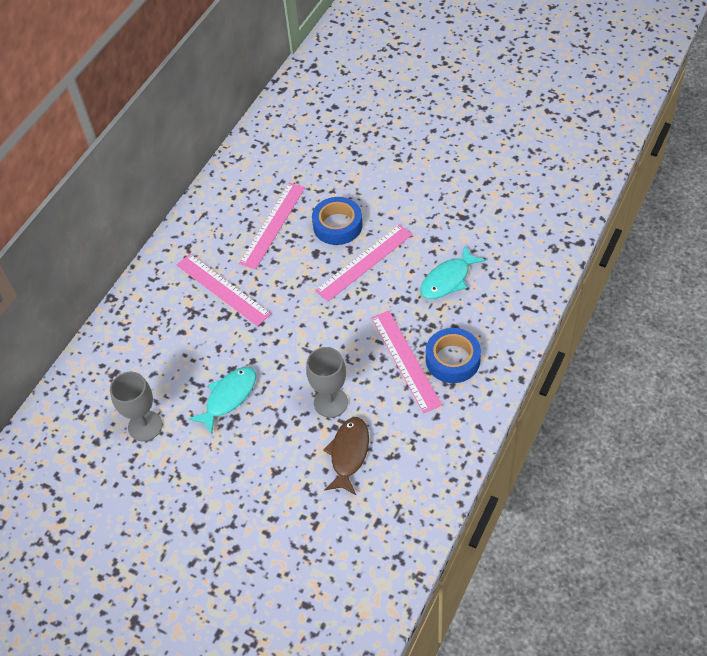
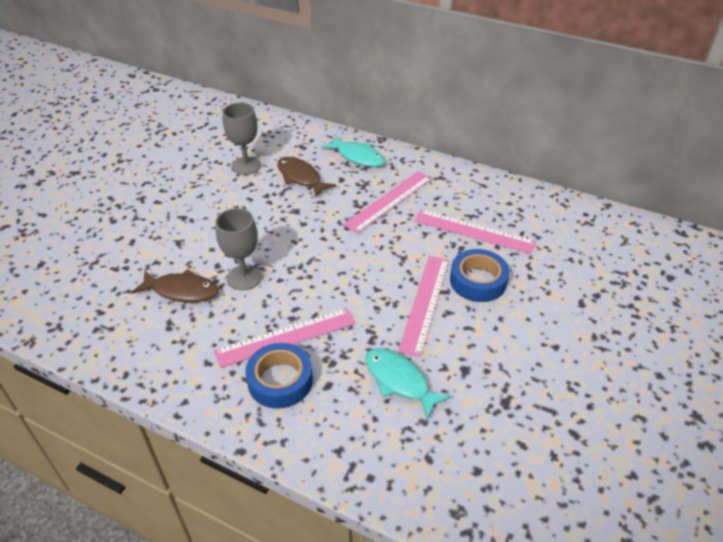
camera: 85 degrees right, 10 degrees down
turquoise fish [188,367,256,434] -> turquoise fish moved to [321,136,385,167]
pink ruler [315,224,413,302] -> pink ruler turned 60 degrees clockwise [398,256,449,357]
none -> brown fish [277,157,336,198]

